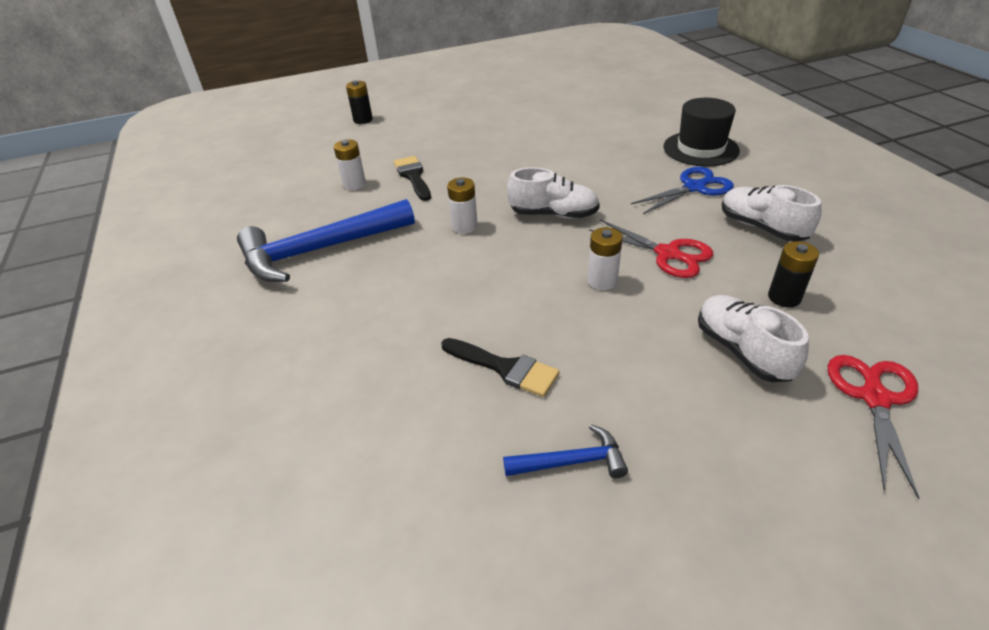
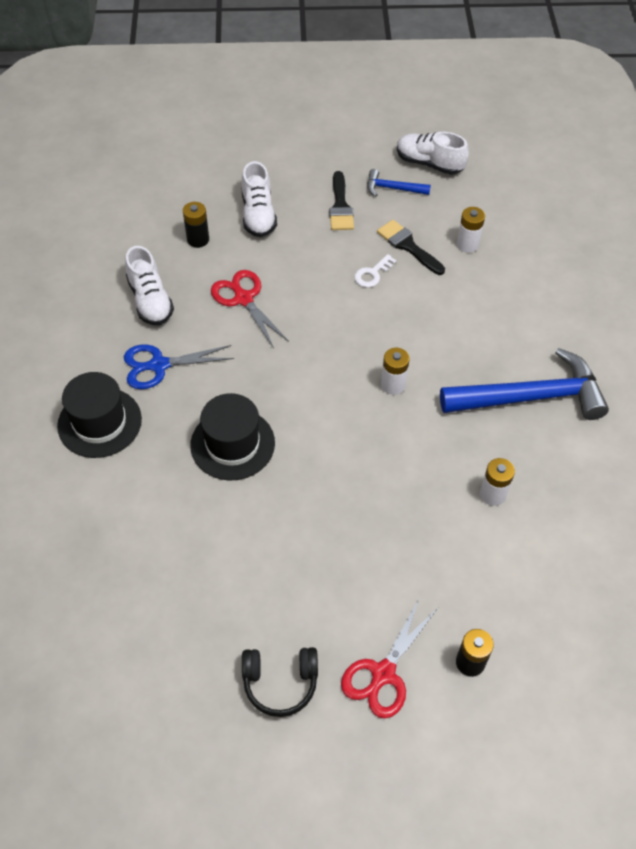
camera: 165 degrees left, 15 degrees up
black brush [394,156,431,201] -> black brush moved to [329,171,354,230]
white shoe [507,167,600,219] -> white shoe moved to [397,132,469,175]
white battery [588,227,623,290] -> white battery moved to [457,207,485,253]
red scissors [828,355,919,499] -> red scissors moved to [341,599,438,718]
none -> black hat [190,393,275,481]
none -> black headphones [242,647,318,717]
none -> white key [354,254,397,288]

